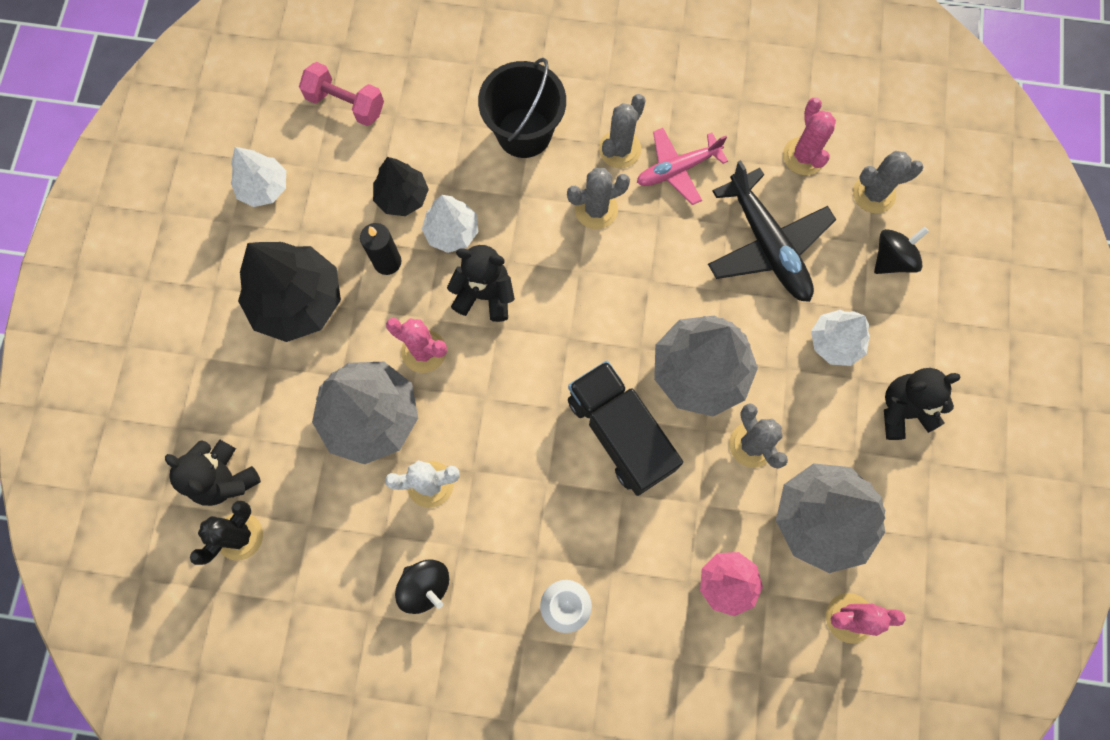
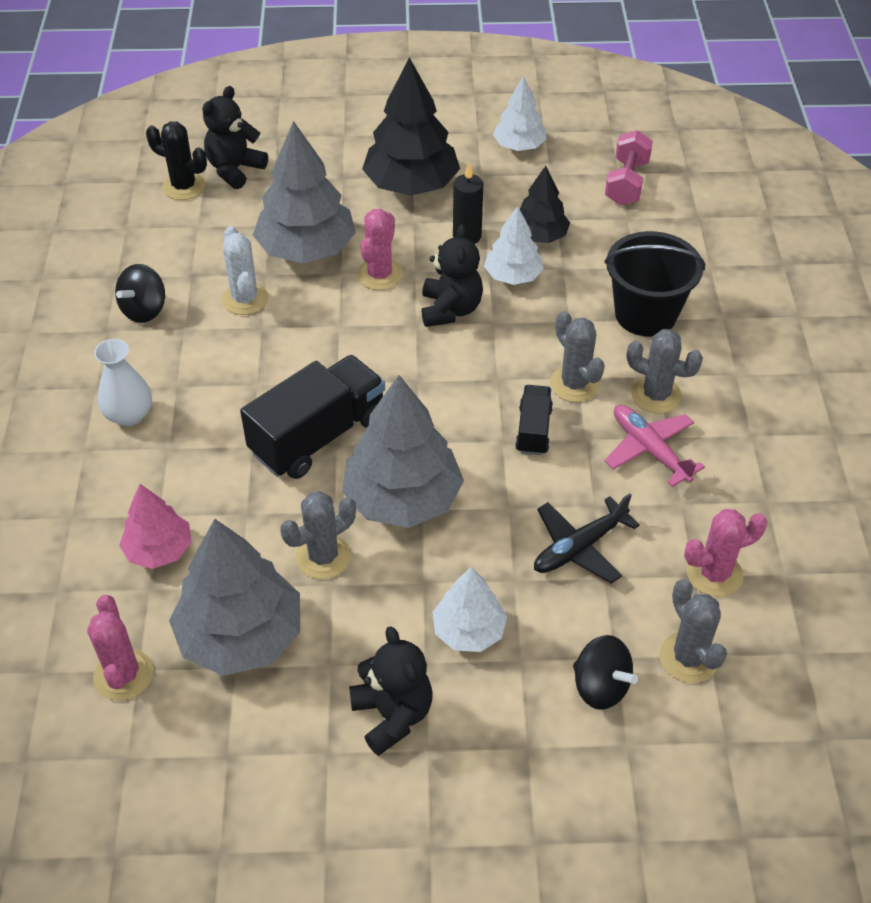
camera: 80 degrees right, 25 degrees down
black plane [708,160,836,302] -> black plane [534,493,640,584], size x0.65
none -> black truck [515,385,553,455]

